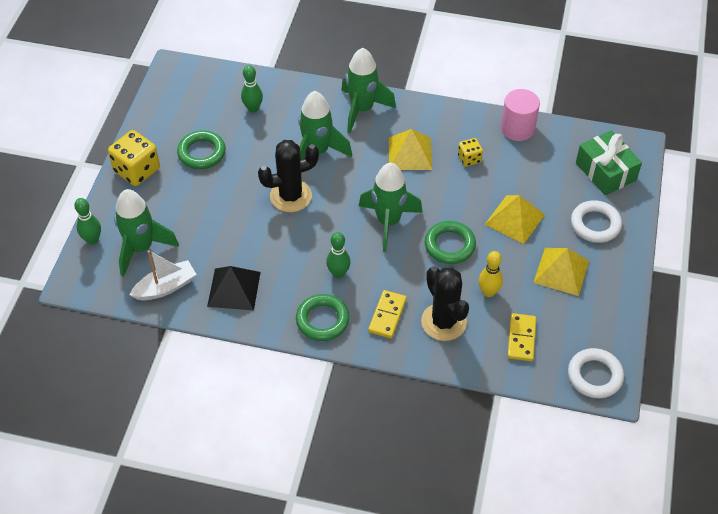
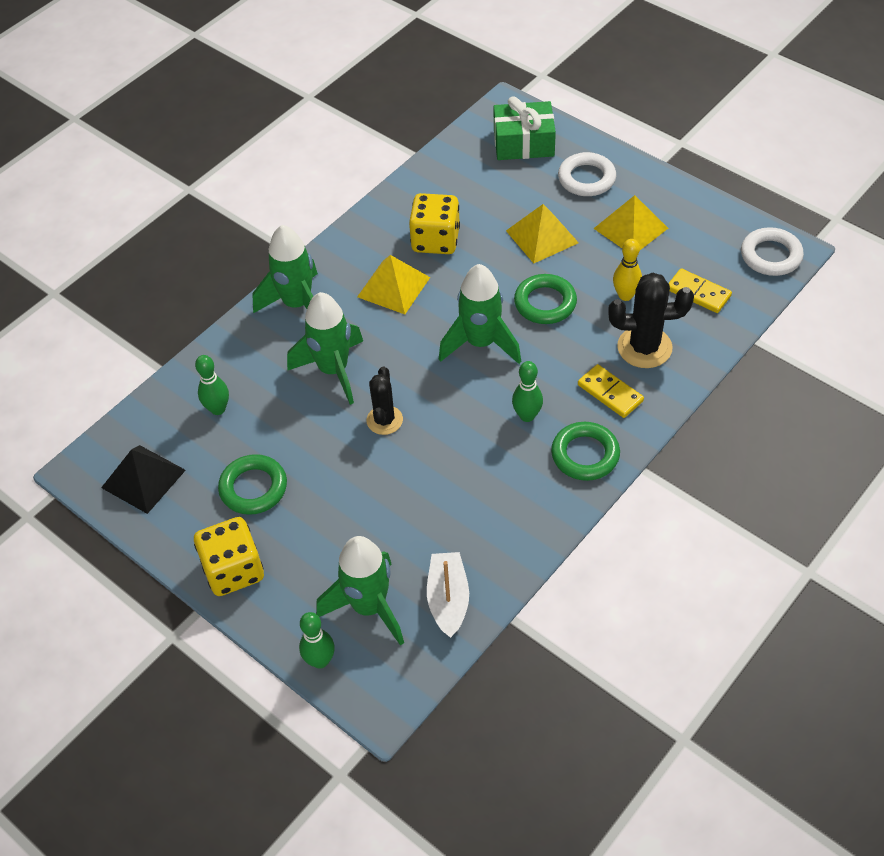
camera: 60 degrees left, 0 degrees up
black pyramid [207,266,261,310] -> black pyramid moved to [101,445,186,514]
black cactus [258,140,319,212] -> black cactus [366,367,403,435], size x0.65
yellow dice [458,138,483,167] -> yellow dice [409,193,460,254], size x1.83
pink cylinder [501,89,540,141] -> none

